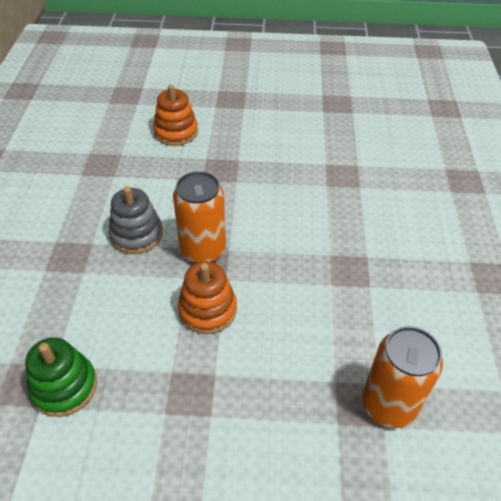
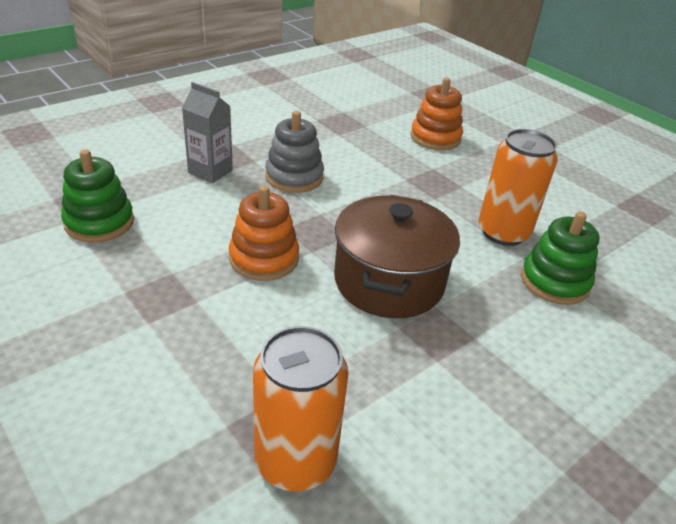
camera: 45 degrees right, 10 degrees down
orange can [173,171,226,263] -> orange can moved to [478,129,558,246]
none -> grey carton [182,82,233,183]
none -> brown pot [334,195,460,318]
none -> green stacking toy [521,211,600,305]

